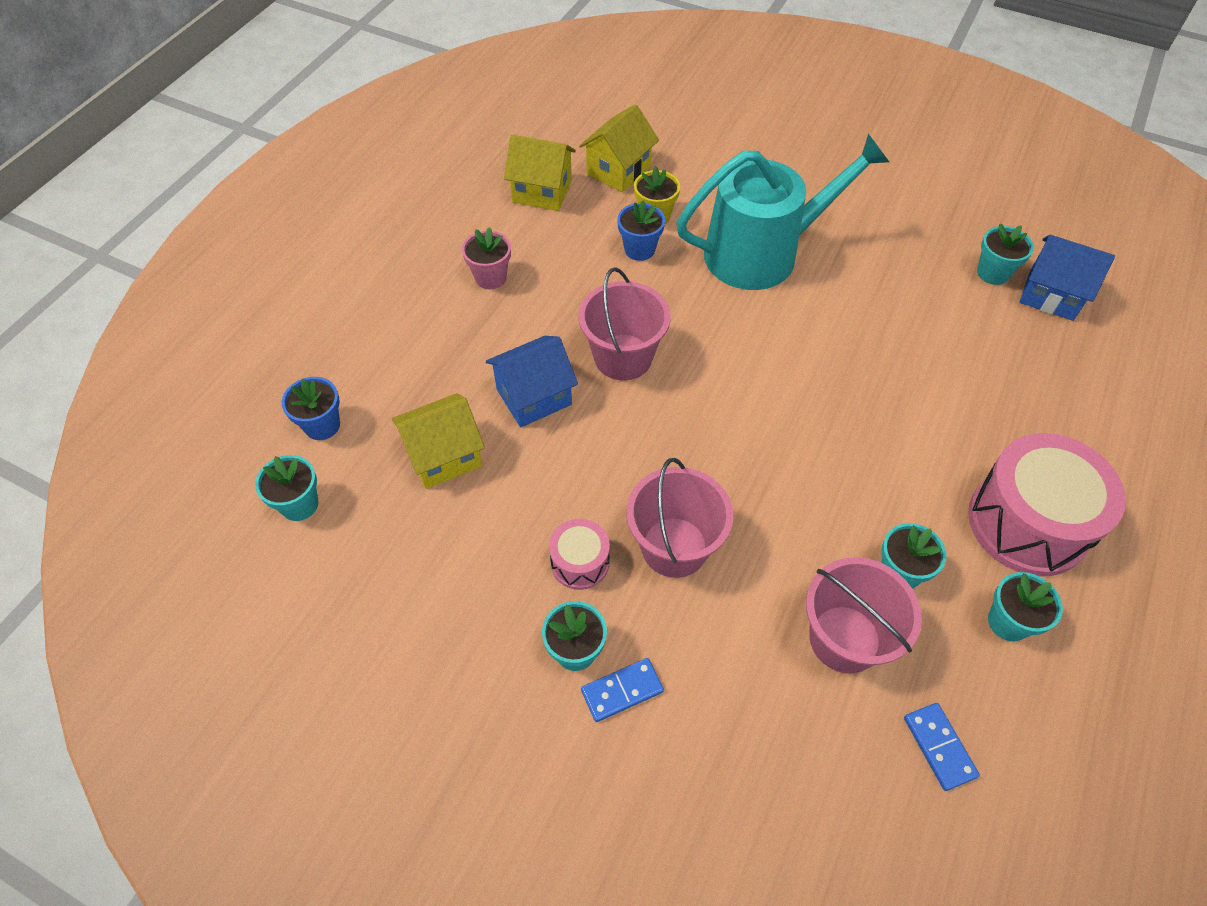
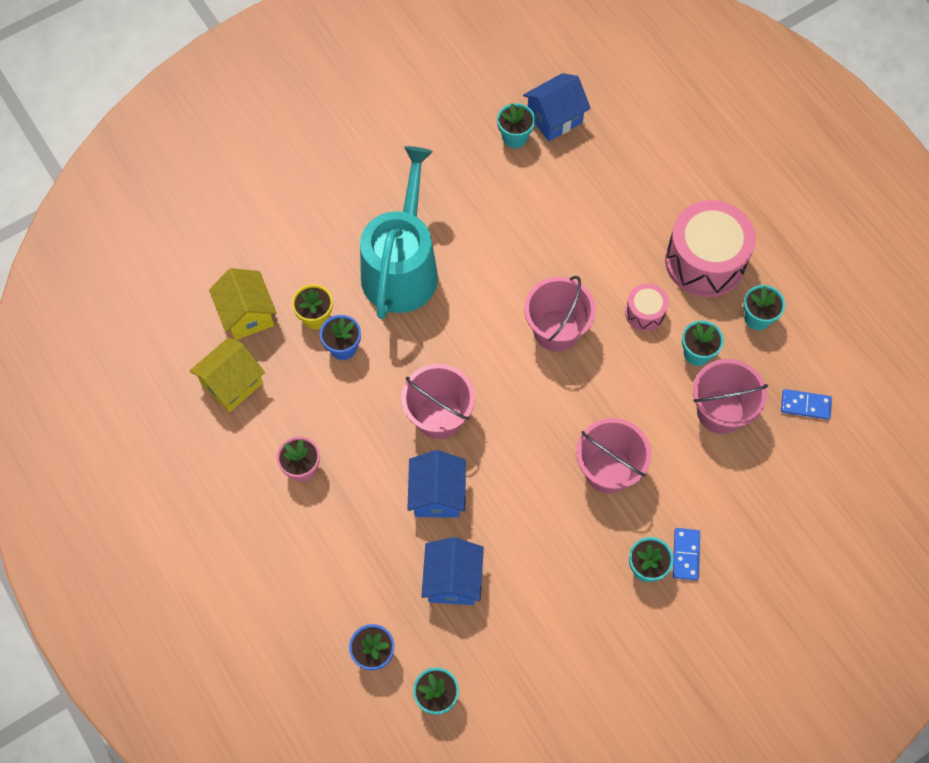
camera: 60 degrees left, 10 degrees up
yellow house [392,393,485,489] -> blue house [421,537,484,605]
pink drum [549,519,610,590] -> pink drum moved to [625,283,669,331]
none -> pink bucket [524,276,596,352]

